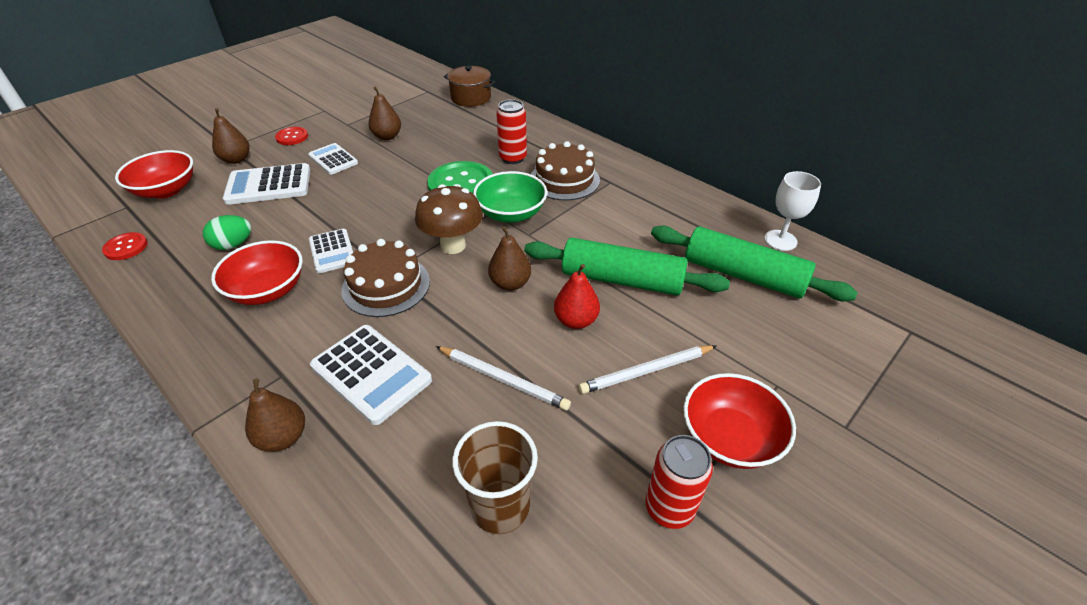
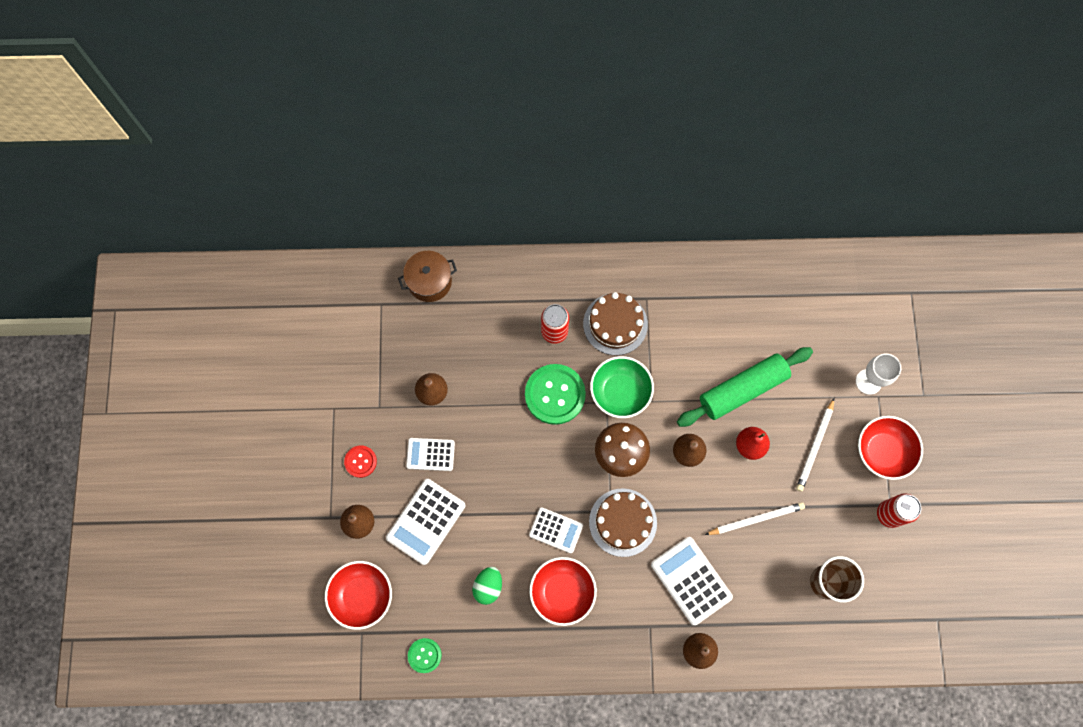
camera: 45 degrees left, 30 degrees up
red button [102,232,148,260] -> green button [408,638,442,673]
white calculator [310,325,432,425] -> white calculator turned 120 degrees counterclockwise [651,537,733,625]
green rolling pin [651,225,858,301] -> none
white goblet [764,171,821,251] -> white goblet moved to [856,354,901,395]

